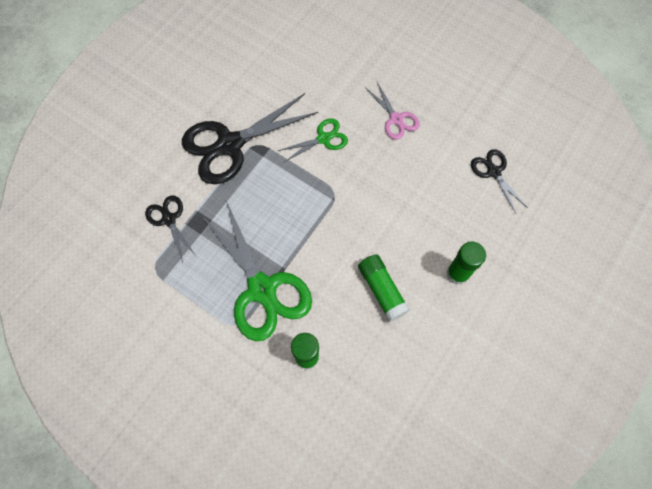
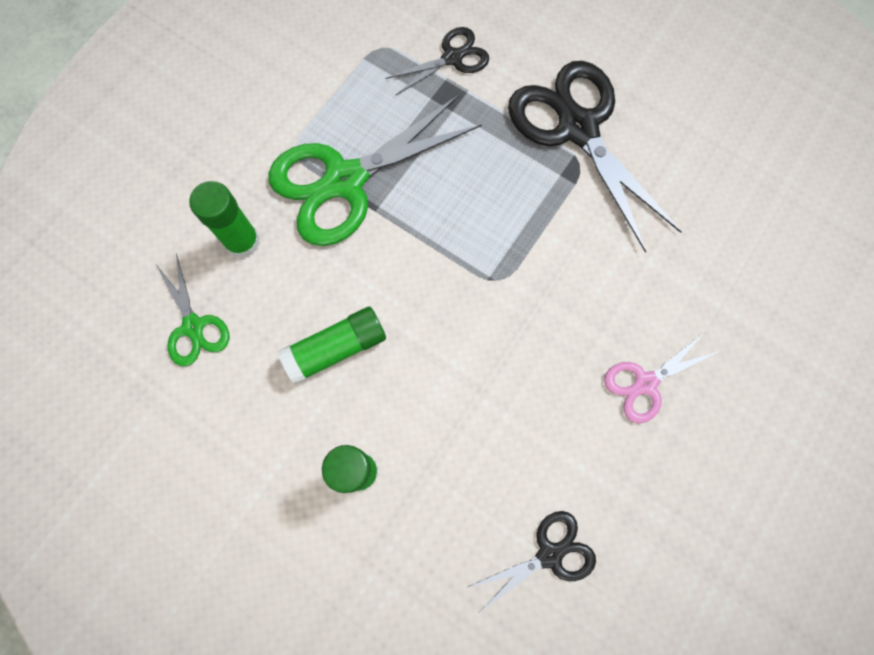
camera: 90 degrees right, 5 degrees up
green scissors [278,118,348,163] -> green scissors moved to [155,253,229,366]

